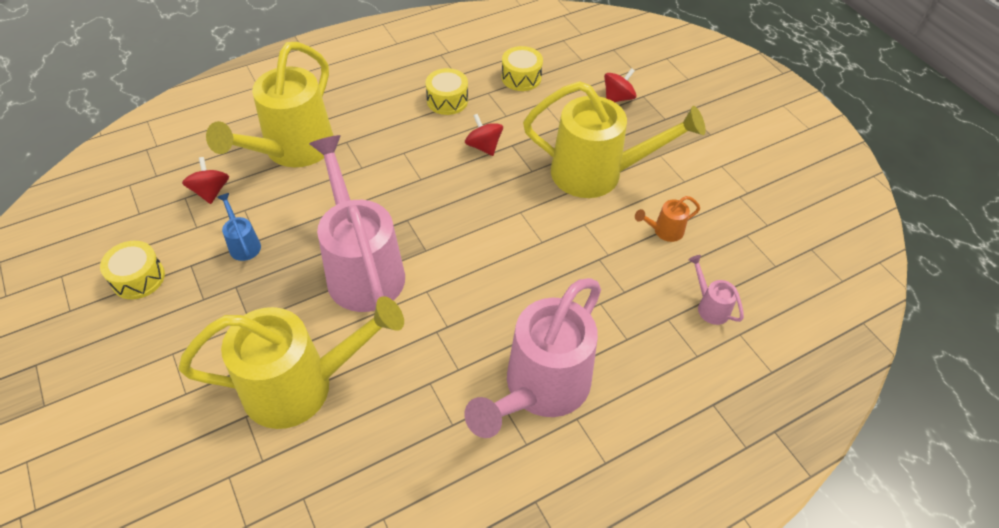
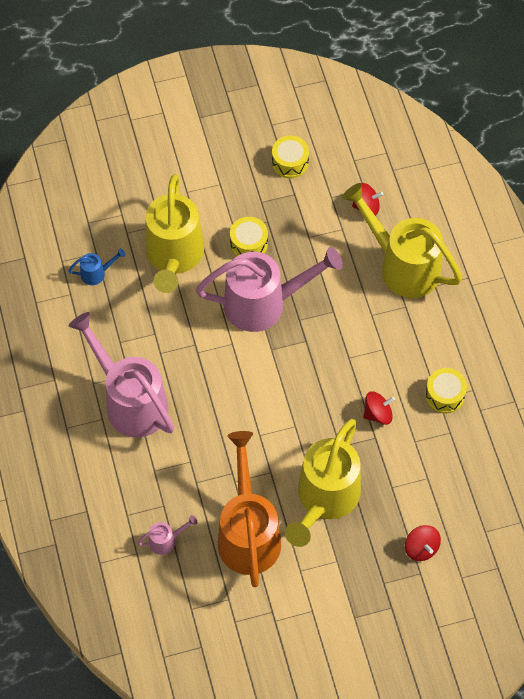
camera: 105 degrees right, 10 degrees up
blue watering can [217,193,261,261] -> blue watering can moved to [68,249,125,285]
yellow drum [501,46,543,91] -> yellow drum moved to [230,217,268,256]
orange watering can [635,196,700,242] -> orange watering can [218,431,281,587], size x2.45

